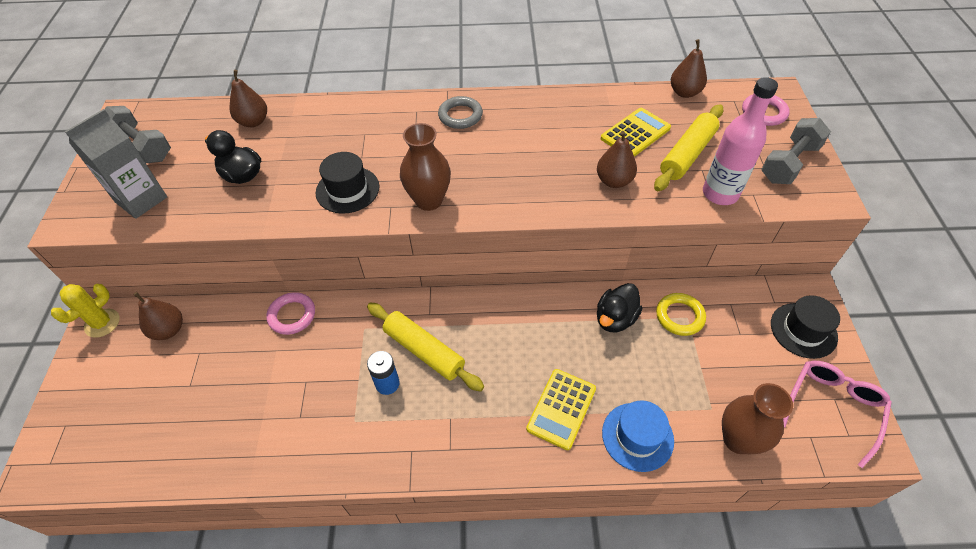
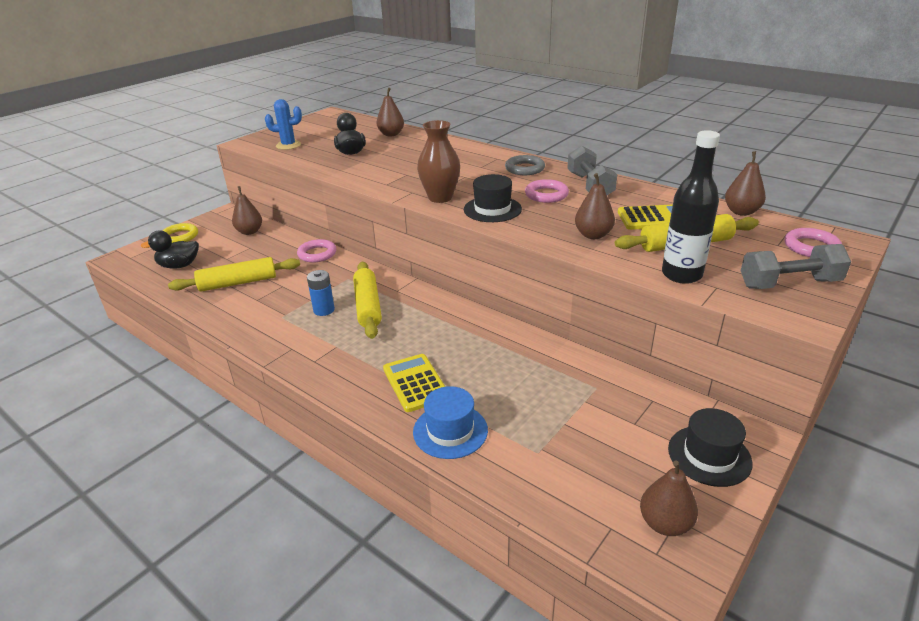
camera: 40 degrees right, 20 degrees down
yellow cactus [51,284,120,338] -> none
grey carton [65,109,167,219] -> blue cactus [265,99,302,150]
grey dumbbell [105,106,171,163] -> grey dumbbell moved to [567,146,617,195]
black hat [316,152,379,214] -> black hat moved to [464,174,522,222]
yellow calculator [526,369,596,450] -> yellow calculator turned 90 degrees clockwise [383,354,445,412]
black duck [597,283,643,332] -> black duck moved to [141,231,199,269]
yellow ring [656,293,706,336] -> yellow ring moved to [162,223,198,243]
pink bottle [703,77,778,205] -> black bottle [662,130,720,284]
brown vase [722,383,793,454] -> none
pink glasses [783,361,892,468] -> brown pear [640,461,698,536]
none -> yellow rolling pin [168,257,300,291]
none -> pink ring [525,179,569,203]

